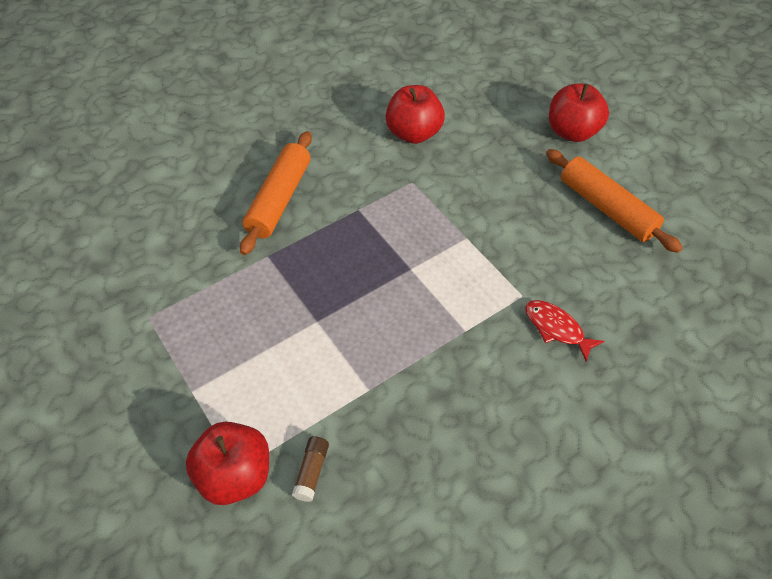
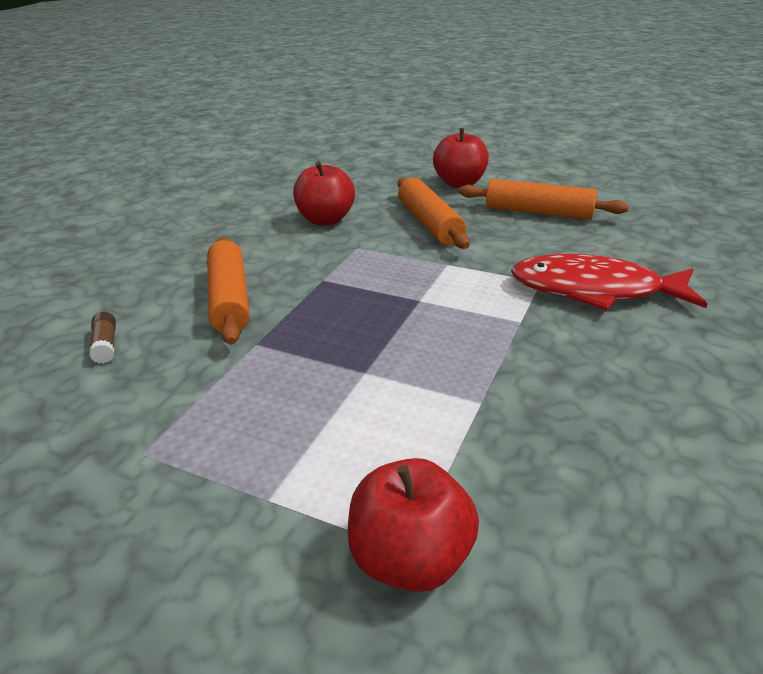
camera: 30 degrees left, 20 degrees down
brown glue stick [292,436,329,502] -> brown glue stick moved to [89,312,116,364]
red fish [525,300,604,362] -> red fish [511,254,707,311], size x2.02
none -> orange rolling pin [398,178,470,249]

